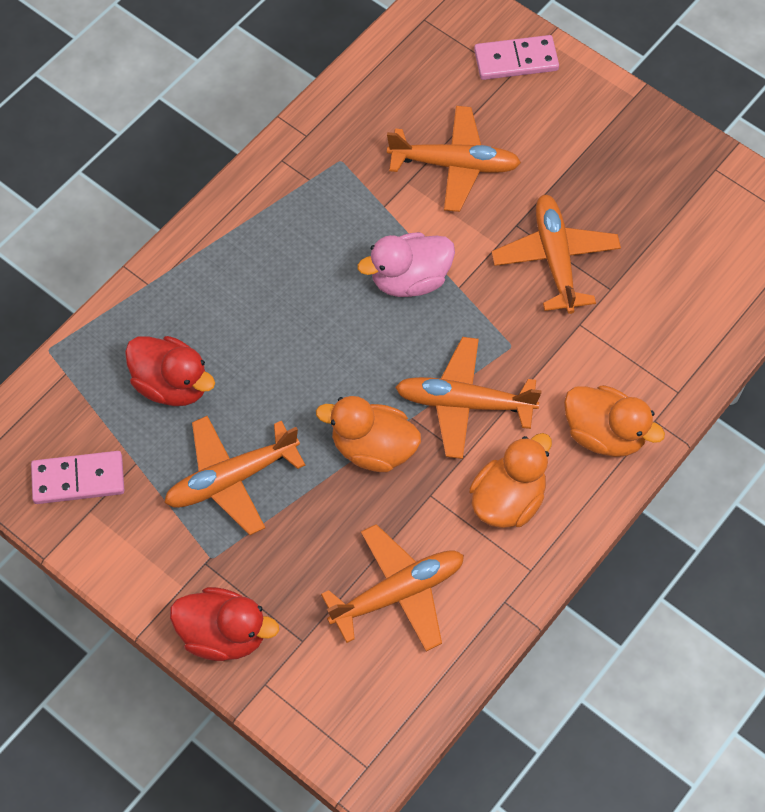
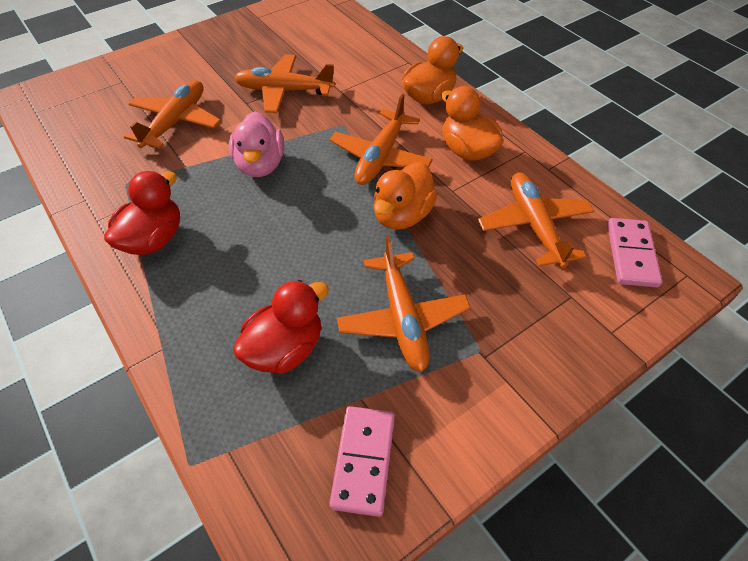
camera: 75 degrees left, 10 degrees down
red duck [170,587,279,661] -> red duck moved to [104,171,180,255]
pink domino [474,35,559,80] -> pink domino moved to [607,218,662,287]

